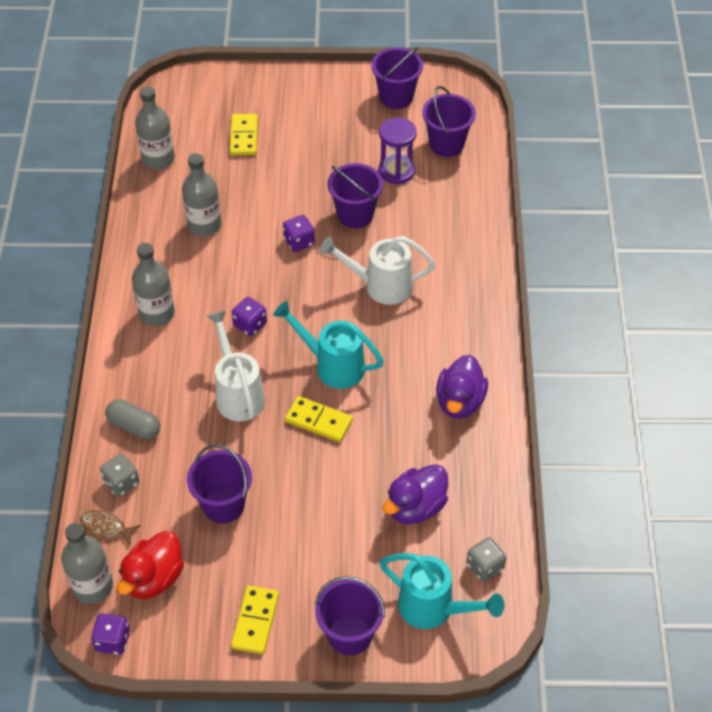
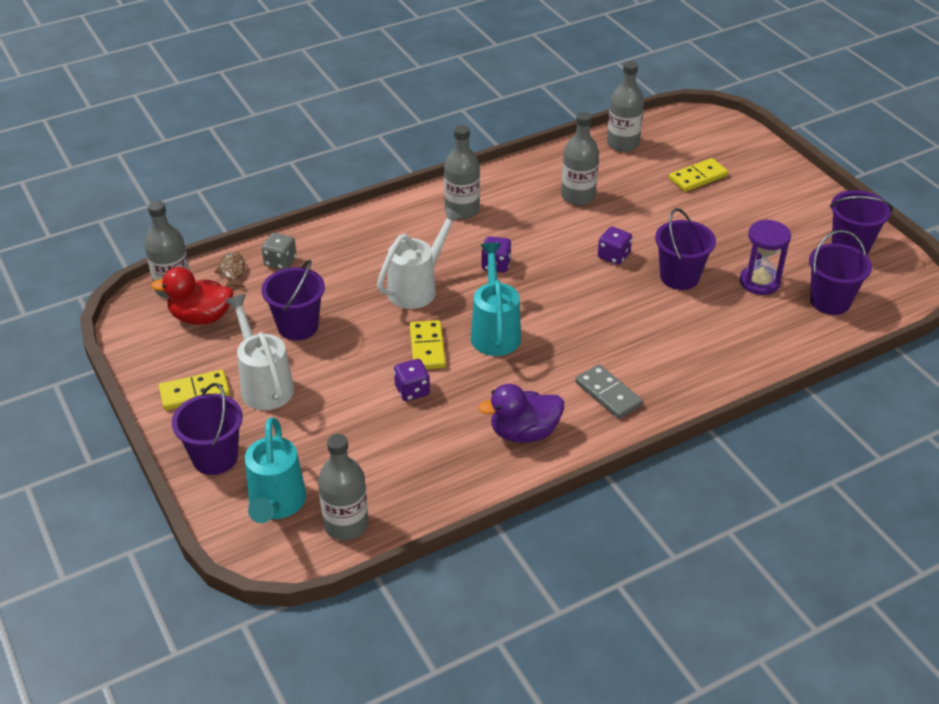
camera: 60 degrees right, 10 degrees down
purple dice [91,614,130,655] -> purple dice moved to [394,359,430,401]
grey capsule [105,399,160,440] -> none
white watering can [320,236,435,305] -> white watering can moved to [225,294,294,410]
purple duck [383,464,448,524] -> none
grey dice [467,537,506,582] -> grey bottle [318,434,369,541]
none -> grey domino [575,364,643,419]

